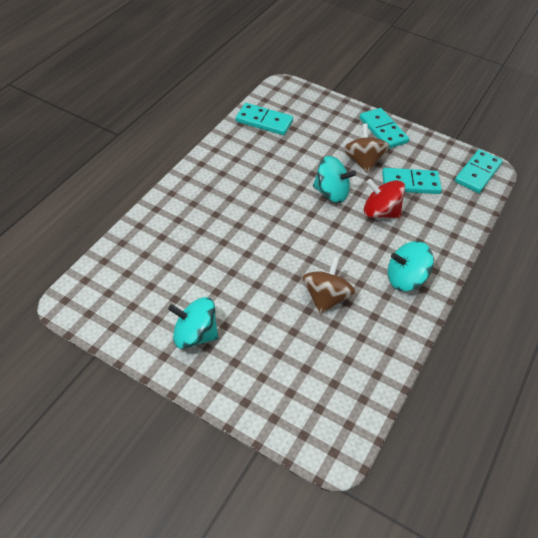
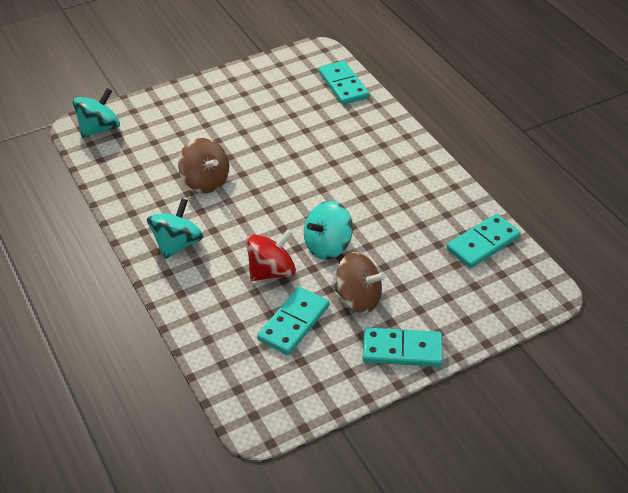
camera: 125 degrees right, 5 degrees down
turquoise spinning top [168,297,218,349] -> turquoise spinning top moved to [73,88,120,138]
turquoise domino [455,149,503,193] -> turquoise domino moved to [319,61,369,105]

